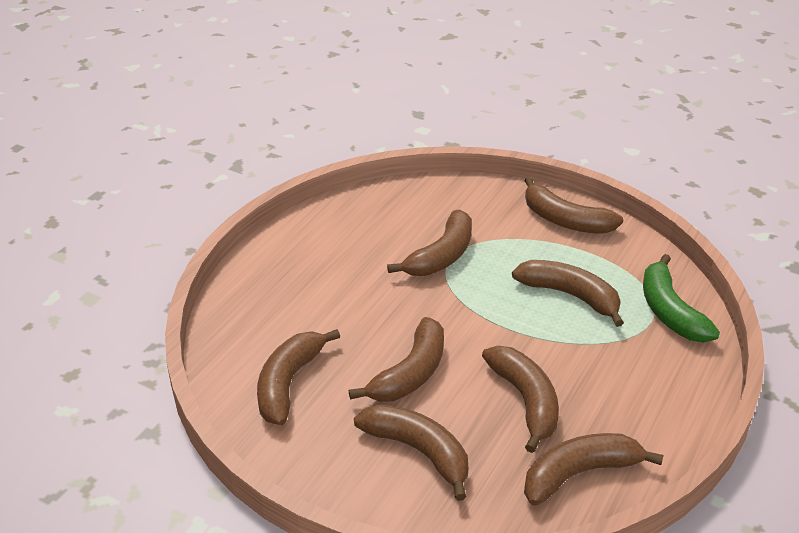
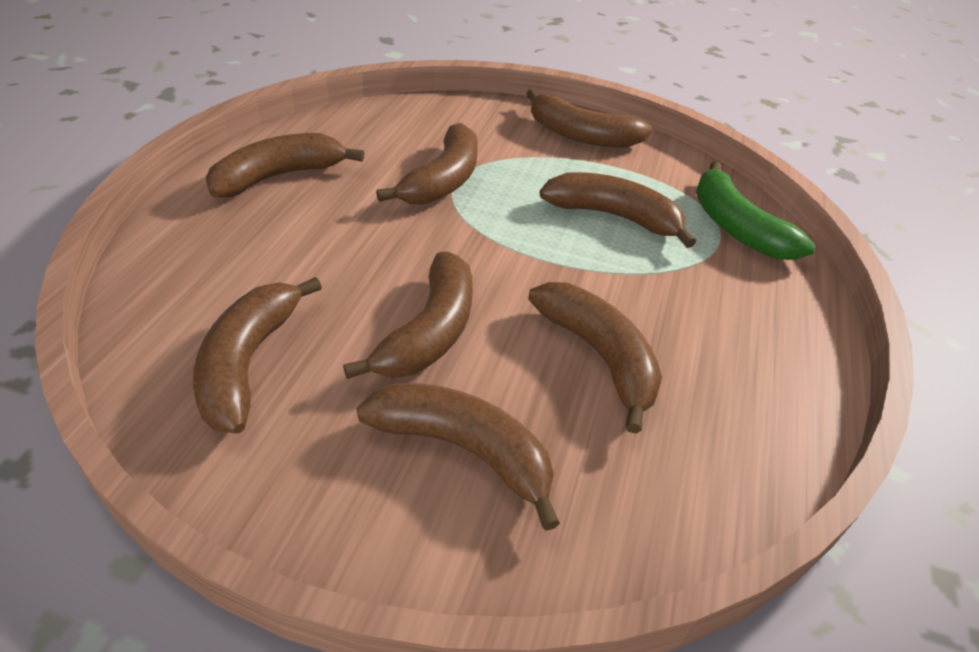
camera: 15 degrees left, 5 degrees up
brown banana [524,433,664,506] -> brown banana moved to [206,133,364,198]

